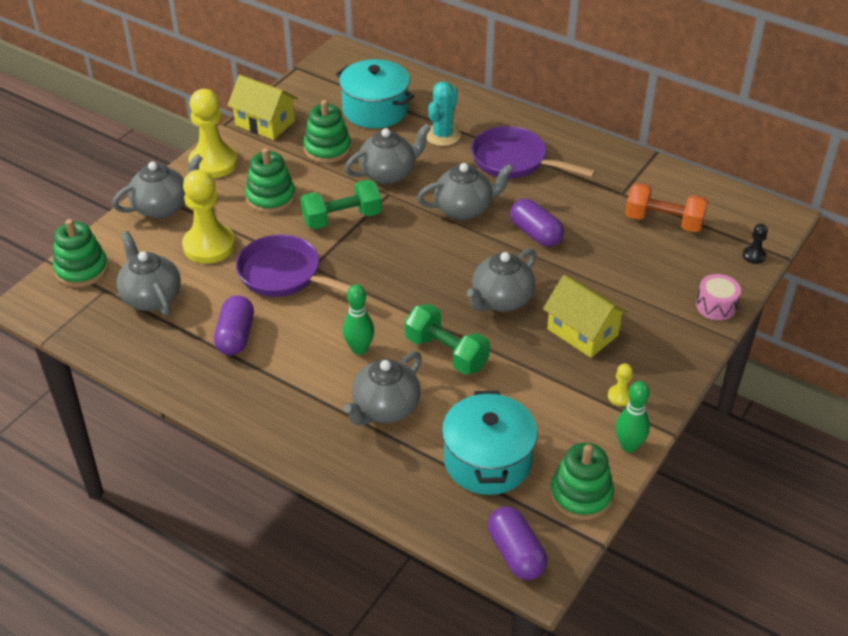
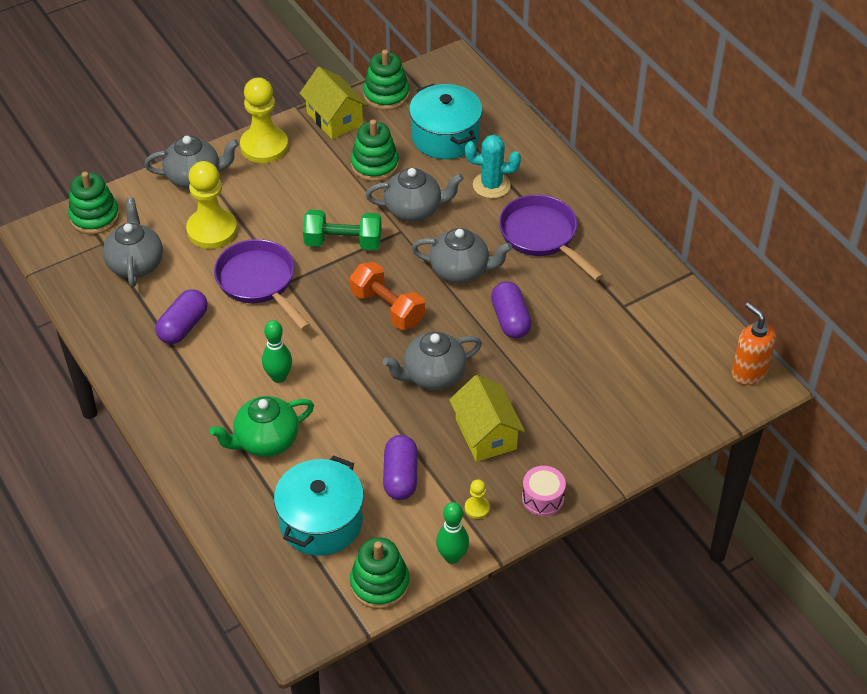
camera: 25 degrees right, 5 degrees up
green stacking toy [245,148,296,213] -> green stacking toy moved to [363,50,409,110]
grey teapot [344,351,422,425] -> green teapot [210,396,314,457]
green dumbbell [405,304,490,375] -> none
turquoise cactus [427,82,461,146] -> turquoise cactus turned 45 degrees clockwise [465,135,521,198]
purple capsule [488,507,547,580] -> purple capsule moved to [383,435,418,500]
orange dumbbell [625,183,708,232] -> orange dumbbell moved to [350,262,425,330]
pink drum [696,274,741,320] -> pink drum moved to [522,466,566,516]
black pawn [743,224,768,264] -> none
none -> orange soap dispenser [731,302,776,385]

